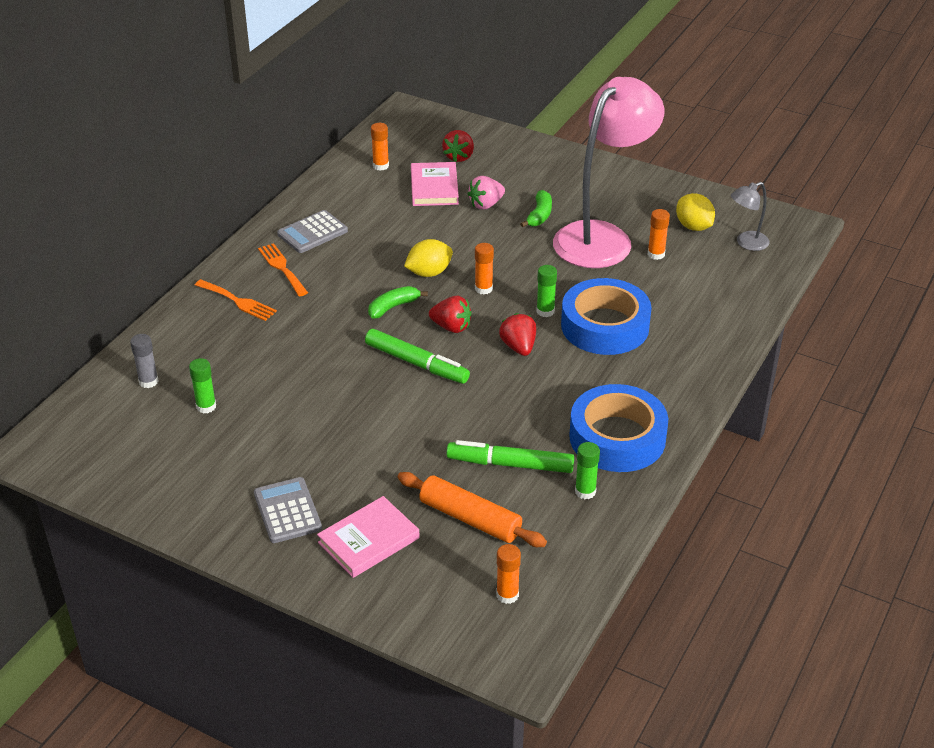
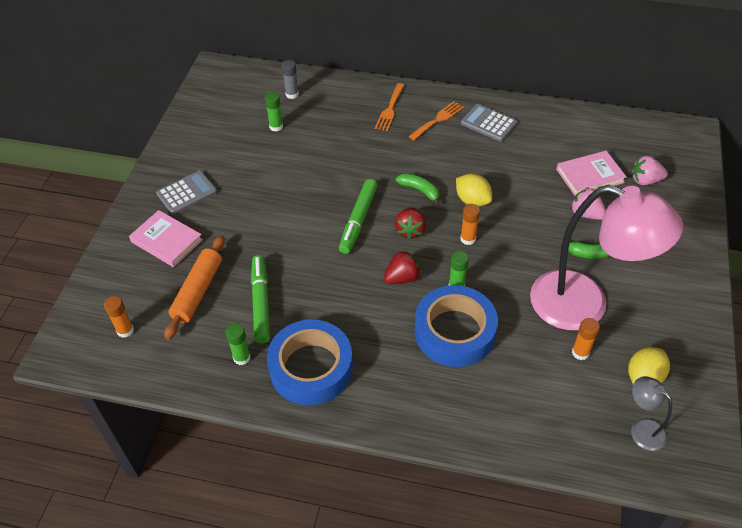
camera: 75 degrees right, 10 degrees up
orange glue stick [371,123,389,171] -> none
red strawberry [442,130,474,162] -> pink strawberry [632,156,668,185]

